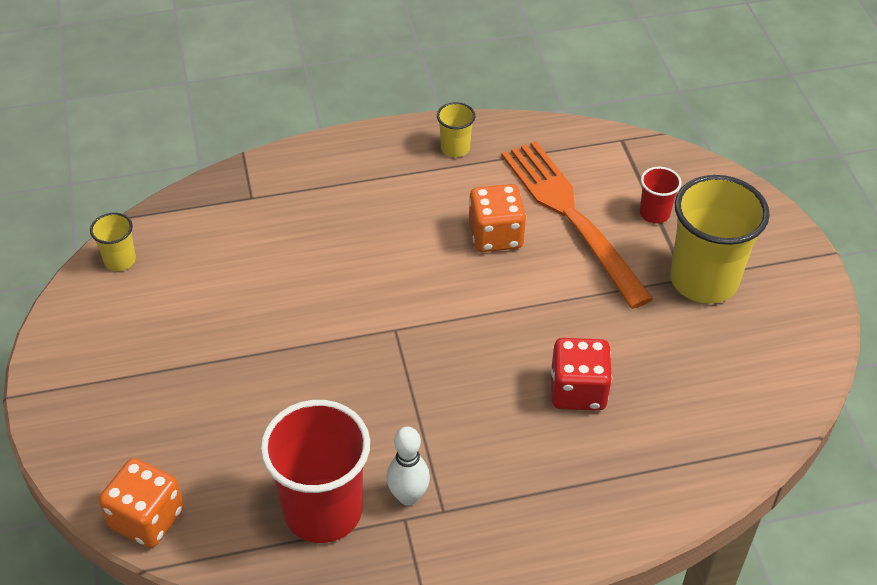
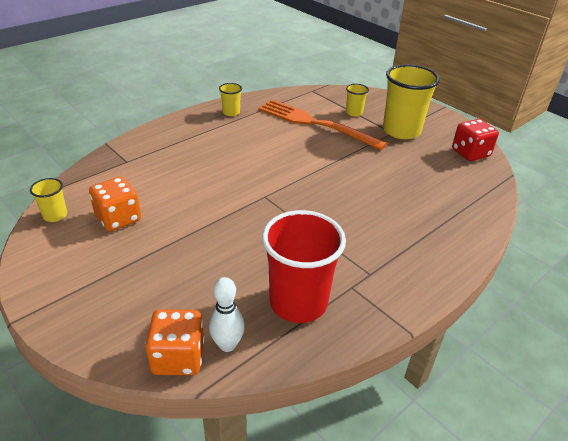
camera: 30 degrees left, 10 degrees down
white bowling pin [386,427,430,506] -> white bowling pin moved to [209,277,245,352]
orange dice [469,184,526,252] -> orange dice moved to [89,177,141,232]
red dice [551,338,612,411] -> red dice moved to [452,119,499,161]
red cup [640,167,681,224] -> yellow cup [346,84,369,116]

